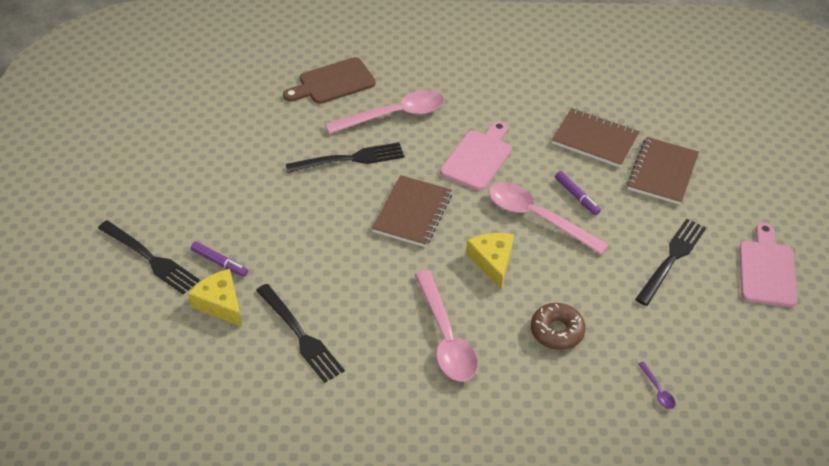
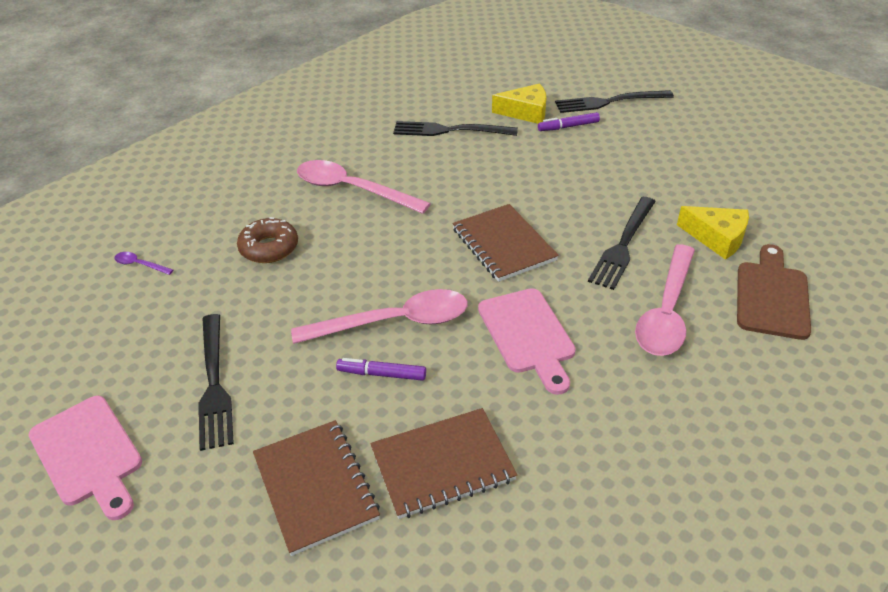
camera: 135 degrees right, 5 degrees down
yellow cheese [466,233,514,289] -> yellow cheese moved to [677,206,749,260]

